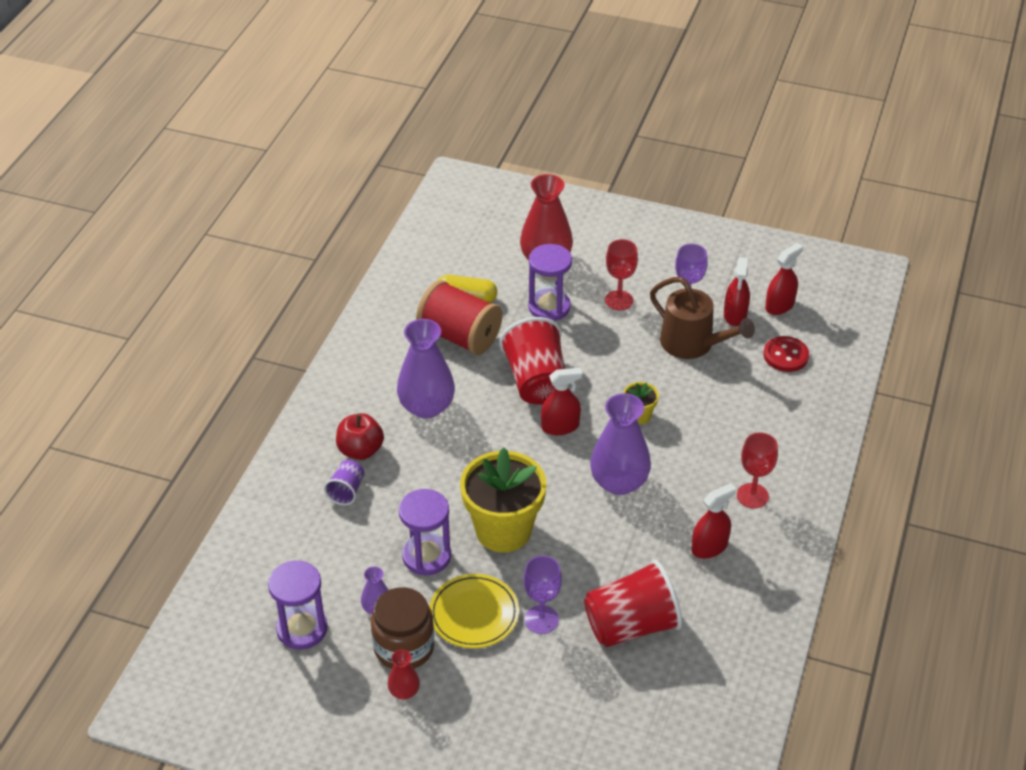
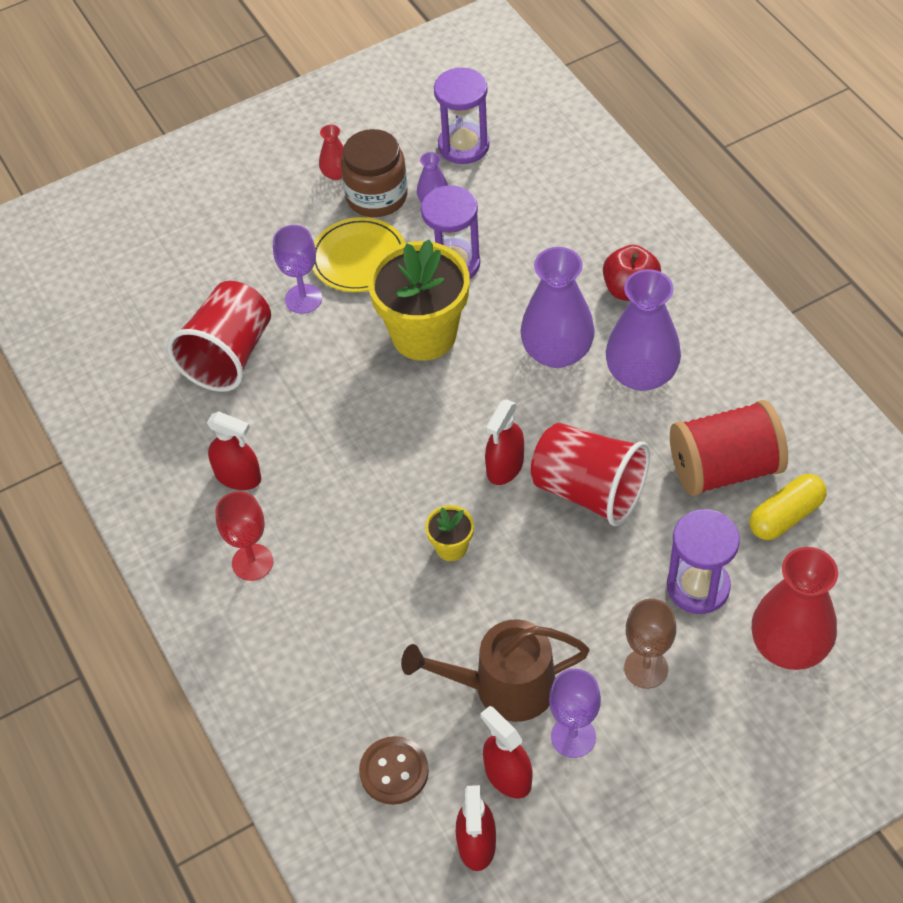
camera: 135 degrees right, 10 degrees up
purple cup [324,460,364,506] -> none
purple vase [590,393,651,495] -> purple vase moved to [520,247,595,368]
red goblet [605,239,638,310] -> brown goblet [624,599,676,689]
red spray bottle [691,483,736,559] -> red spray bottle turned 75 degrees counterclockwise [207,411,261,490]
red button [764,336,809,372] -> brown button [359,736,429,805]

